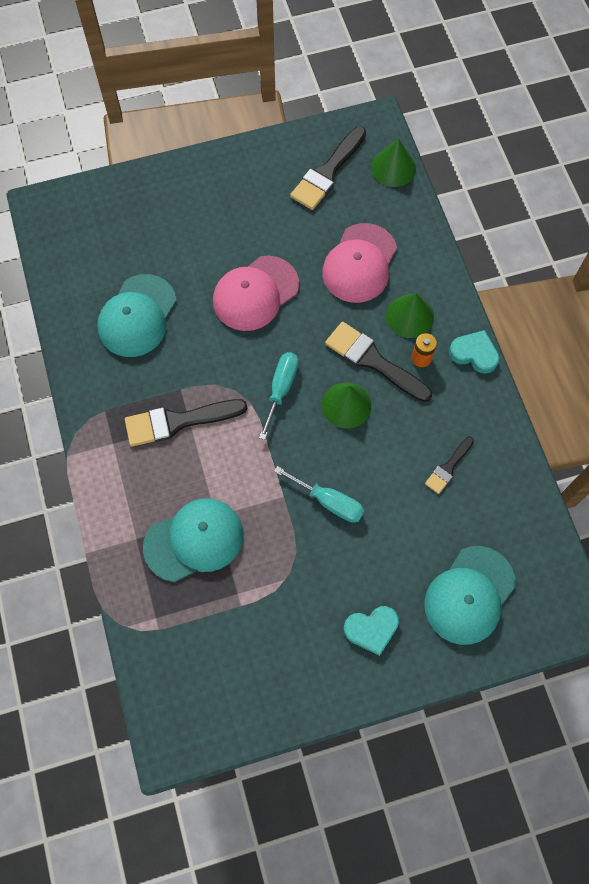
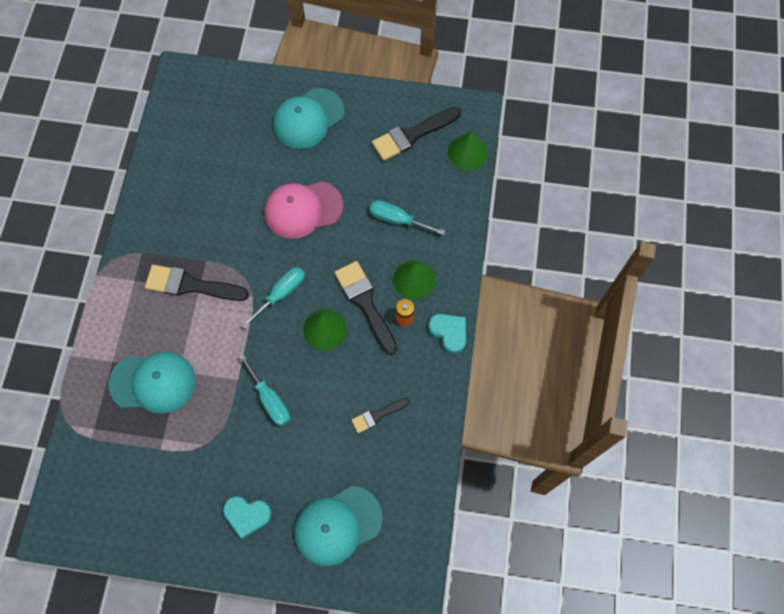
camera: 25 degrees right, 0 degrees up
turquoise cap [97,274,176,357] -> turquoise cap moved to [273,88,344,149]
pink cap [322,223,397,303] -> turquoise screwdriver [369,200,445,235]

